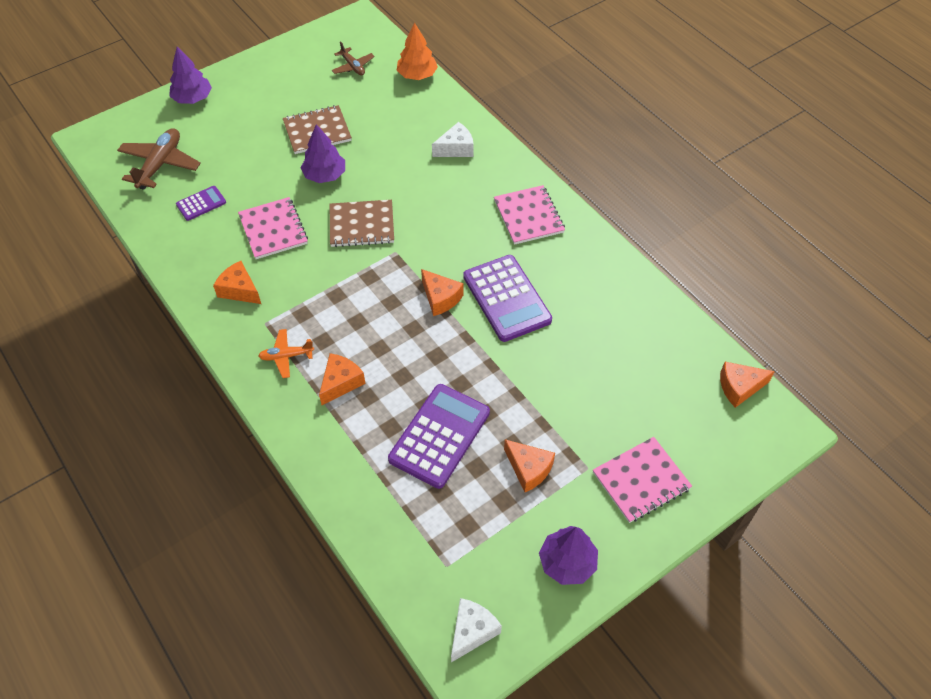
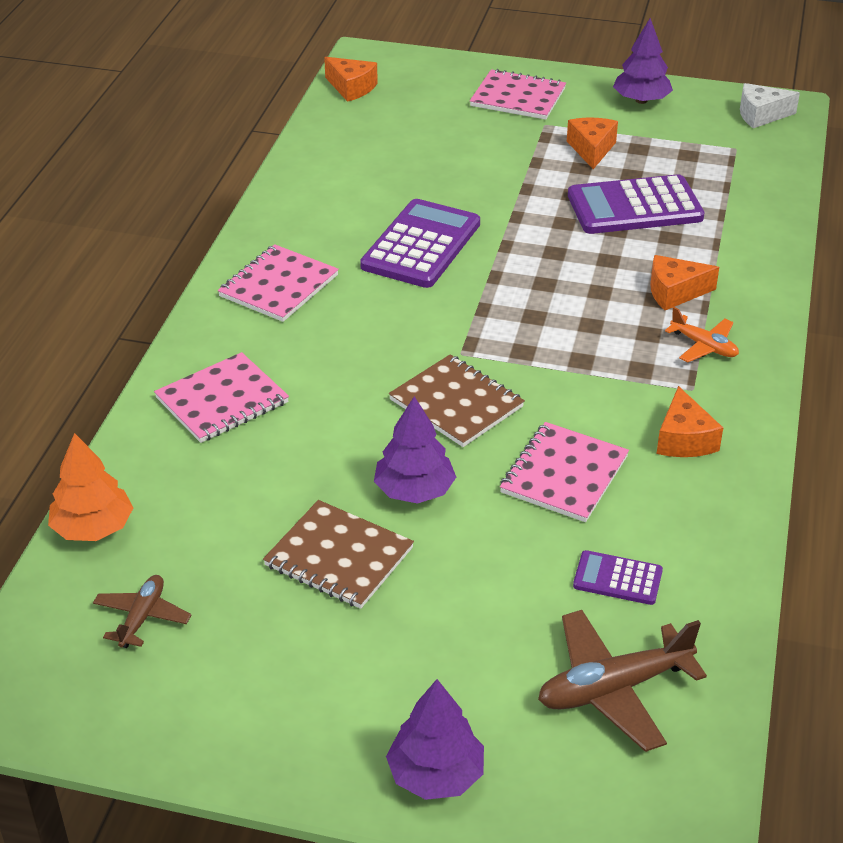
camera: 130 degrees left, 15 degrees down
orange cheese [421,269,464,316] -> none
white cheese [432,122,474,157] -> pink notebook [154,352,289,443]

